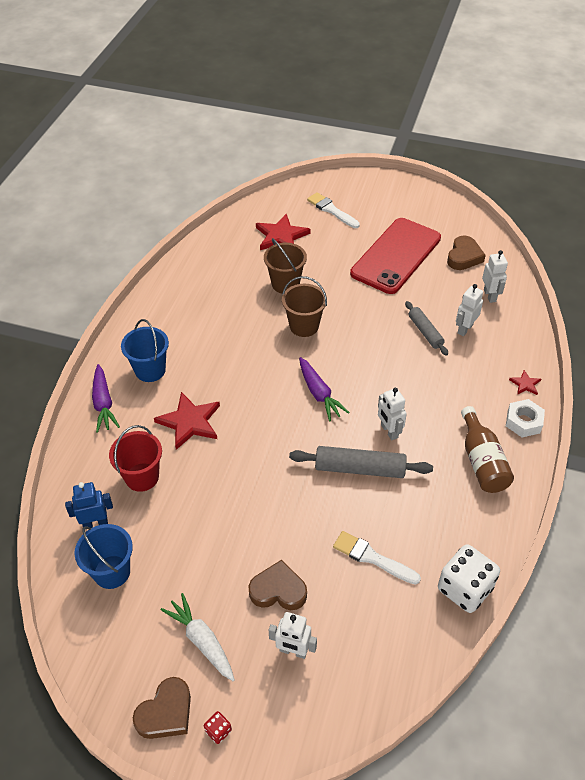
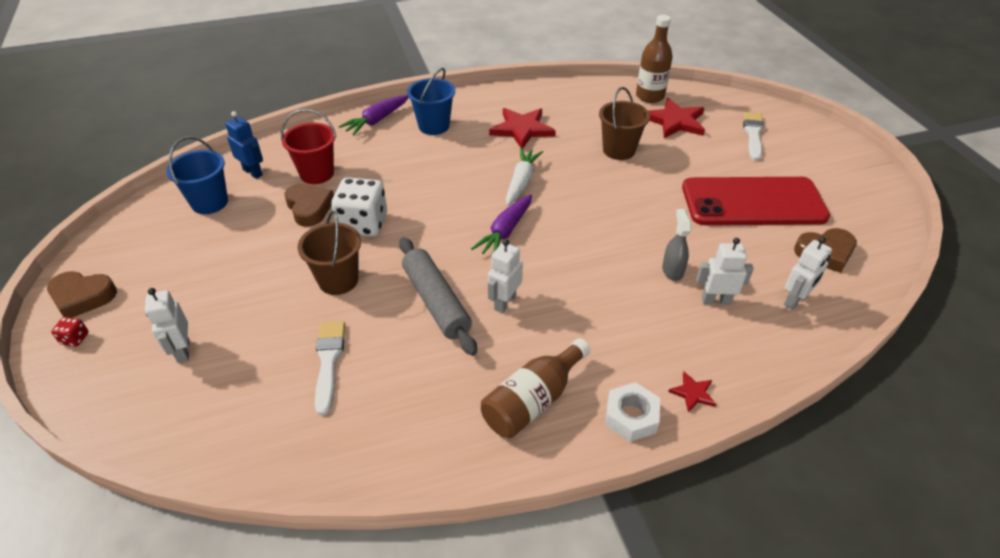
camera: 55 degrees right, 5 degrees down
red star [154,392,220,450] -> red star moved to [489,108,556,149]
white carrot [161,593,235,681] -> white carrot moved to [506,148,543,206]
brown heart [249,560,307,610] -> brown heart moved to [284,183,334,227]
brown bucket [282,276,327,337] -> brown bucket moved to [298,211,361,295]
grey rolling pin [405,301,448,356] -> grey spray bottle [662,209,691,281]
white dice [438,544,500,613] -> white dice moved to [331,177,387,236]
none -> brown bottle [636,15,673,103]

